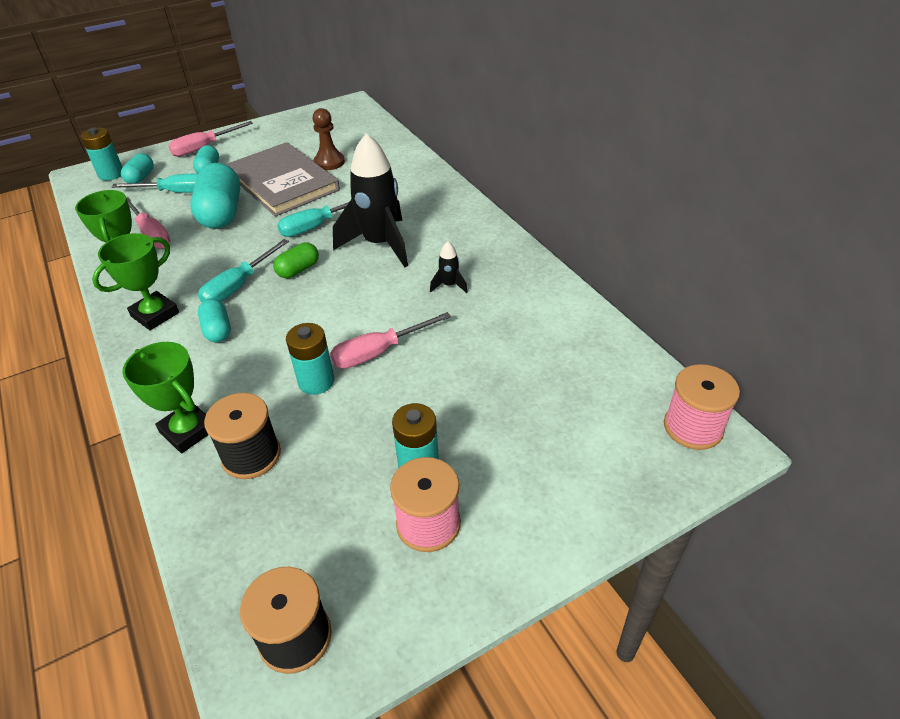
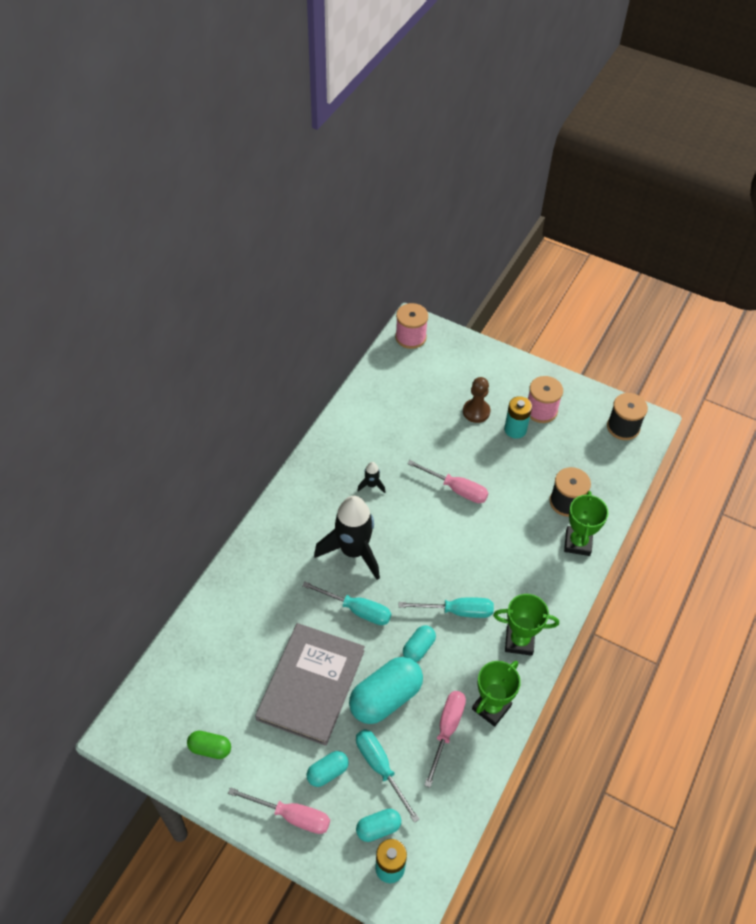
camera: 125 degrees left, 10 degrees up
turquoise capsule [198,299,231,342] -> turquoise capsule moved to [403,625,436,662]
green capsule [273,242,319,278] -> green capsule moved to [187,731,231,759]
turquoise battery [286,323,334,395] -> none
brown pawn [312,108,345,170] -> brown pawn moved to [463,377,490,423]

